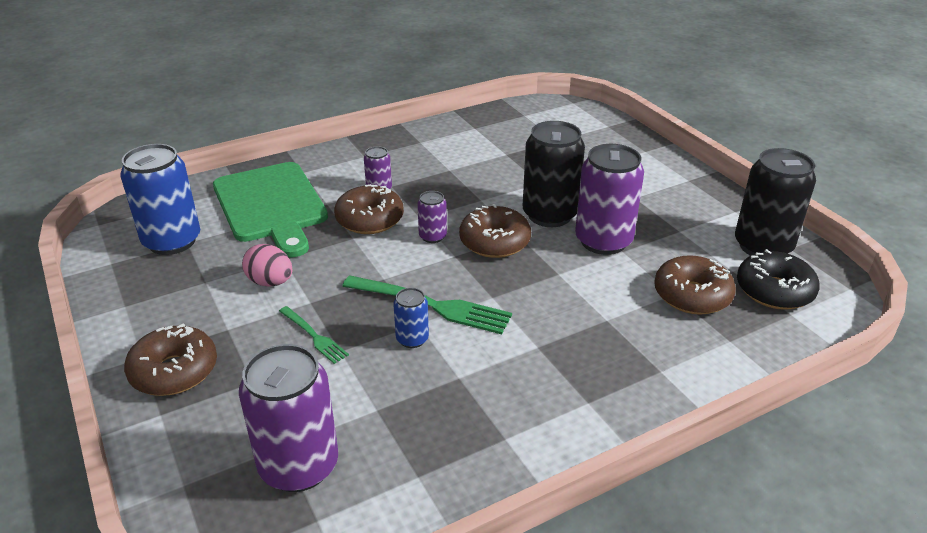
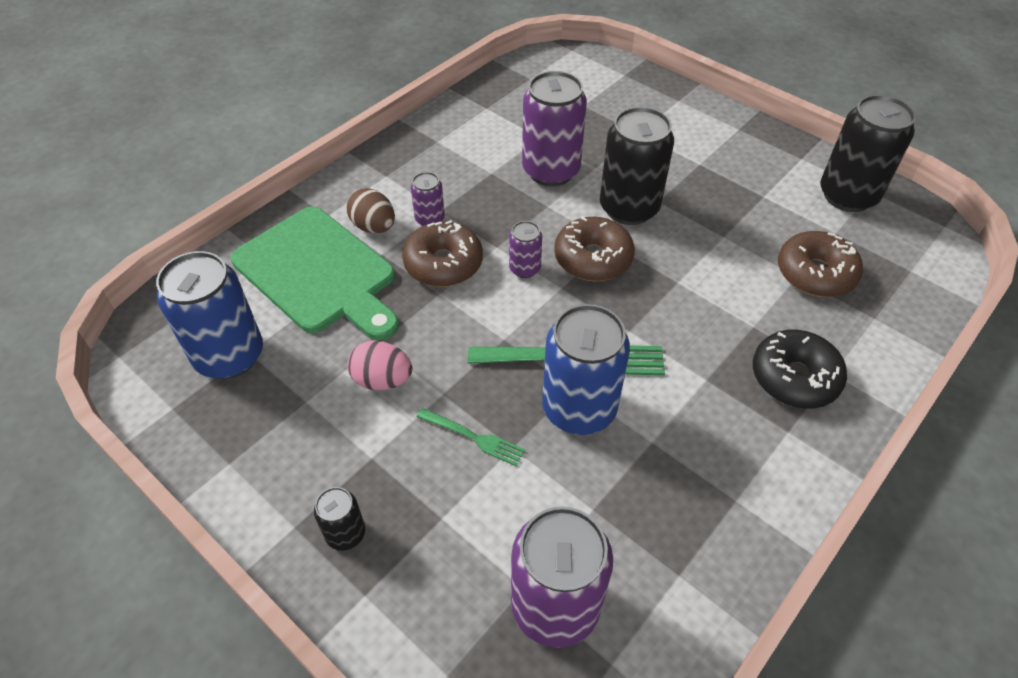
camera: 20 degrees left, 15 degrees up
brown donut [124,323,217,396] -> black can [314,487,365,551]
blue can [393,288,429,348] -> blue can [542,304,630,435], size x2.05
purple can [575,144,644,255] -> purple can moved to [522,71,587,186]
black donut [737,249,820,310] -> black donut moved to [753,330,847,409]
none -> brown egg [346,188,395,233]

